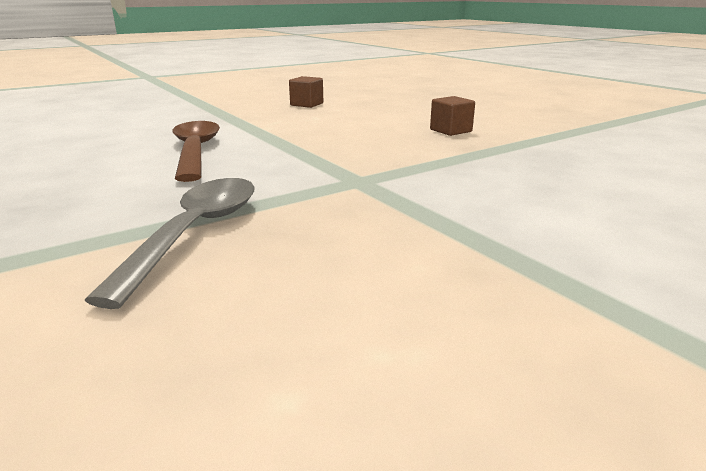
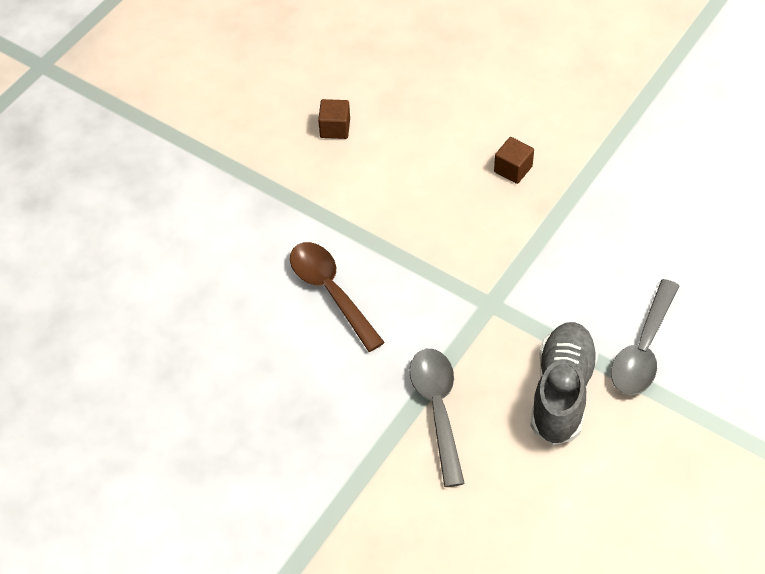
camera: 20 degrees left, 30 degrees up
none -> grey shoe [530,322,599,445]
none -> grey spoon [611,279,679,395]

